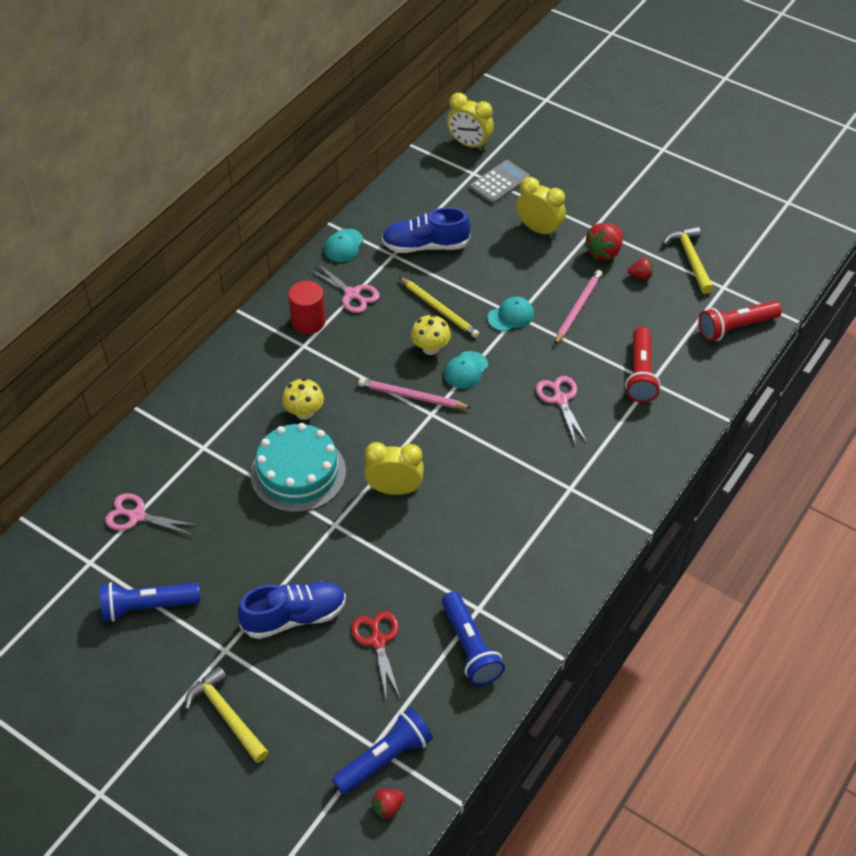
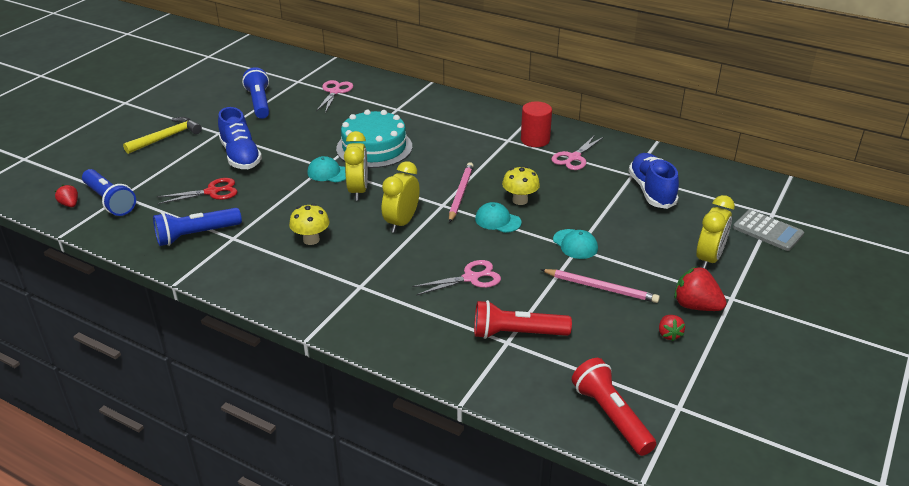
camera: 85 degrees right, 15 degrees down
yellow mushroom [282,378,324,420] -> yellow mushroom moved to [289,204,329,245]
turquoise cap [324,229,364,262] -> turquoise cap moved to [307,156,346,182]
yellow pencil [399,277,479,338] -> none
yellow clock [447,93,494,150] -> yellow clock moved to [382,161,420,233]
yellow hammer [663,226,714,294] -> none

